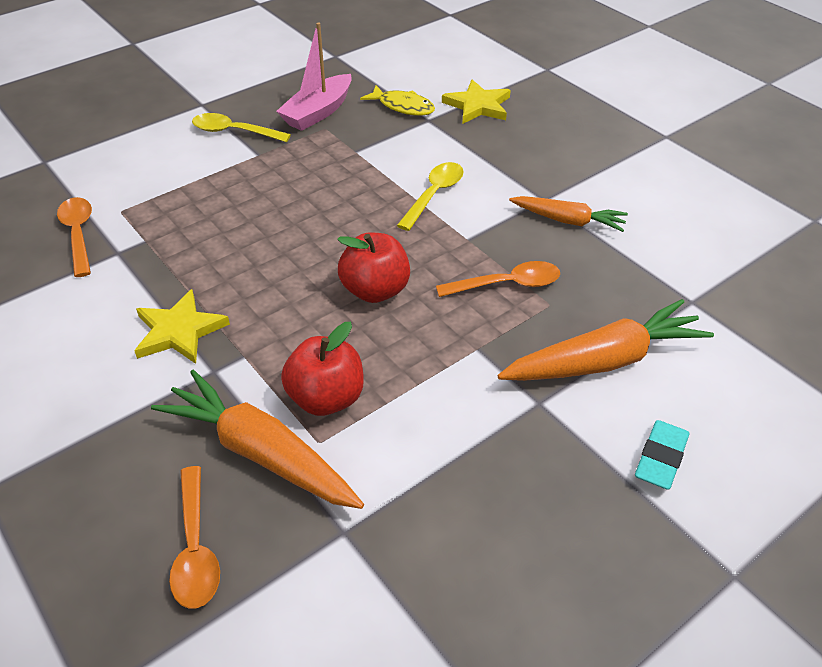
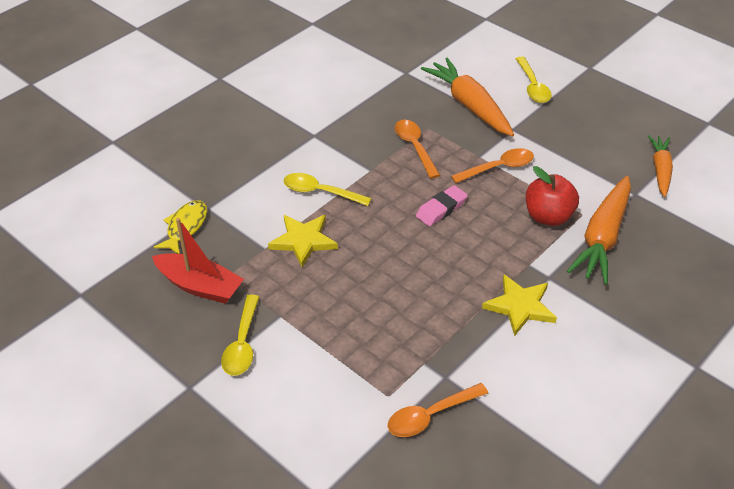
camera: 100 degrees left, 0 degrees up
orange spoon [169,466,220,608] -> orange spoon moved to [451,148,534,183]
pink boat [276,22,352,131] -> red boat [152,218,244,304]
red apple [337,232,410,303] -> pink eraser [416,185,468,226]
yellow star [442,80,511,124] -> yellow star moved to [268,215,338,267]
orange carrot [509,196,628,232] -> orange carrot moved to [648,135,673,197]
turquoise eraser [635,420,690,490] -> yellow spoon [515,56,552,103]

